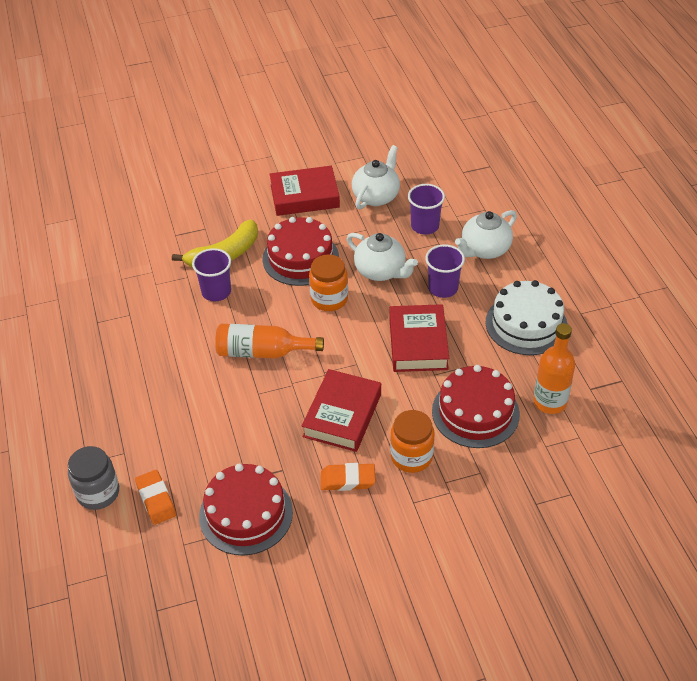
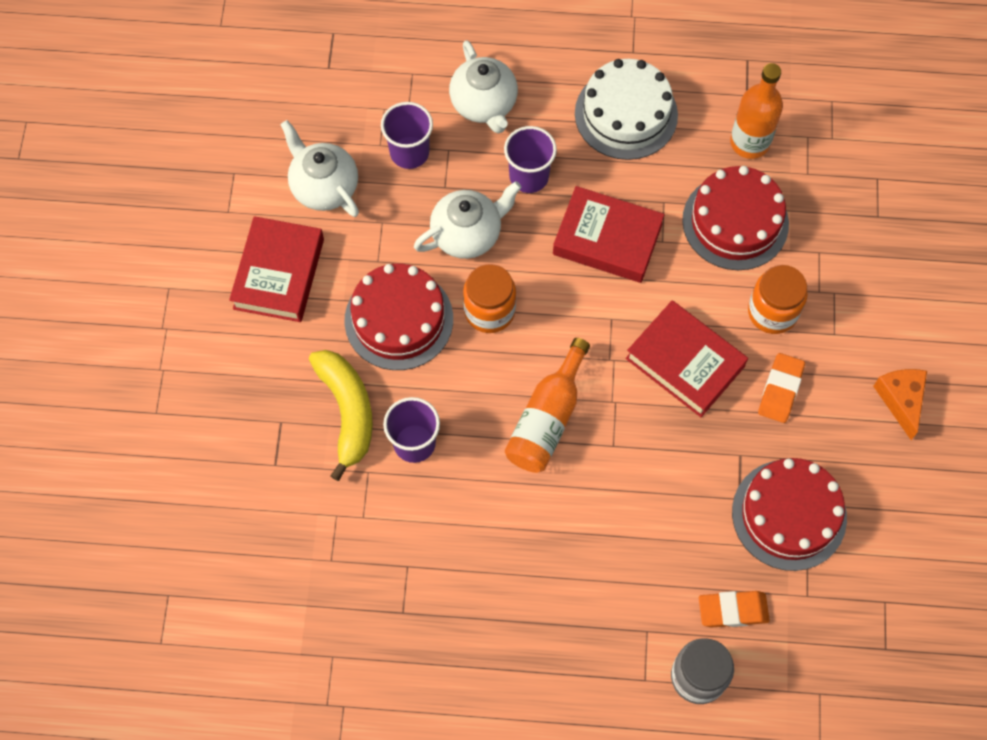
camera: 70 degrees left, 20 degrees up
none -> orange cheese [873,369,927,440]

